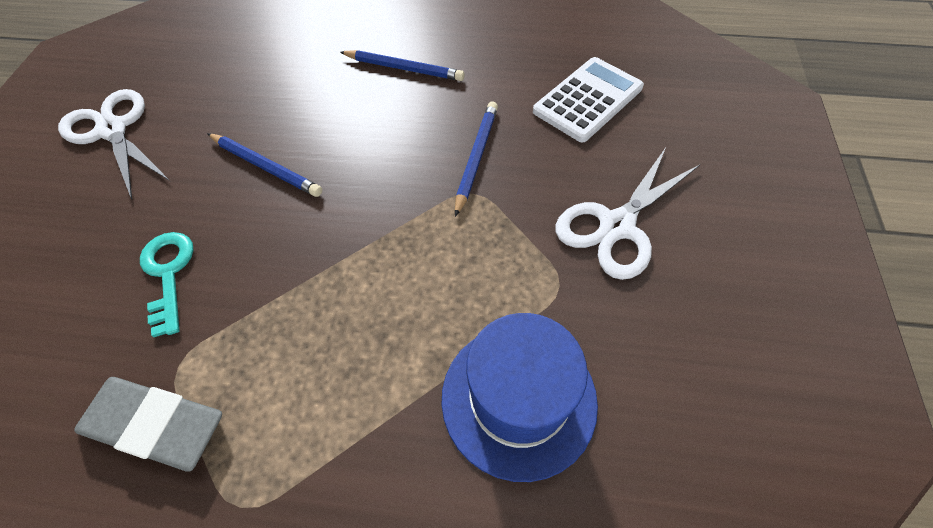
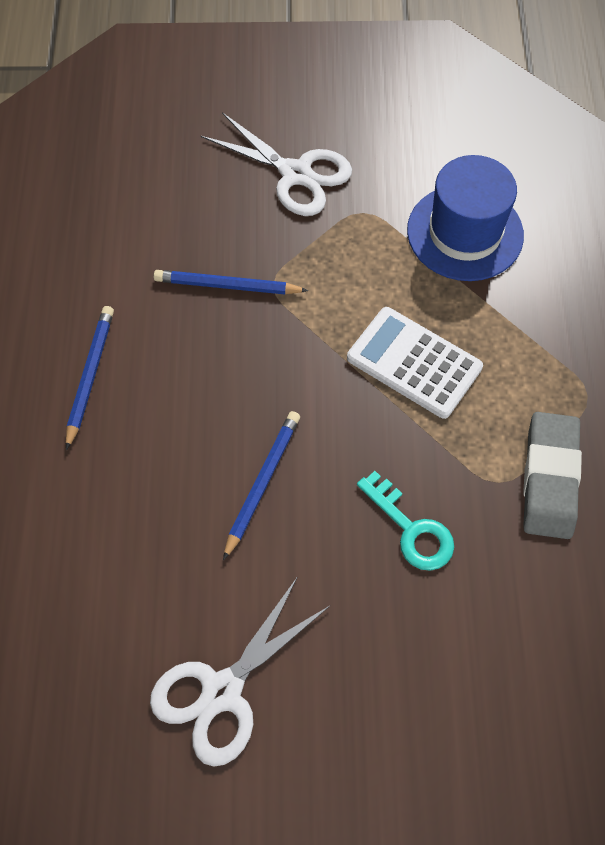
camera: 100 degrees left, 5 degrees up
turquoise key [140,232,194,337] -> turquoise key turned 105 degrees counterclockwise [357,471,454,571]
white calculator [533,57,644,142] -> white calculator moved to [347,307,483,419]

